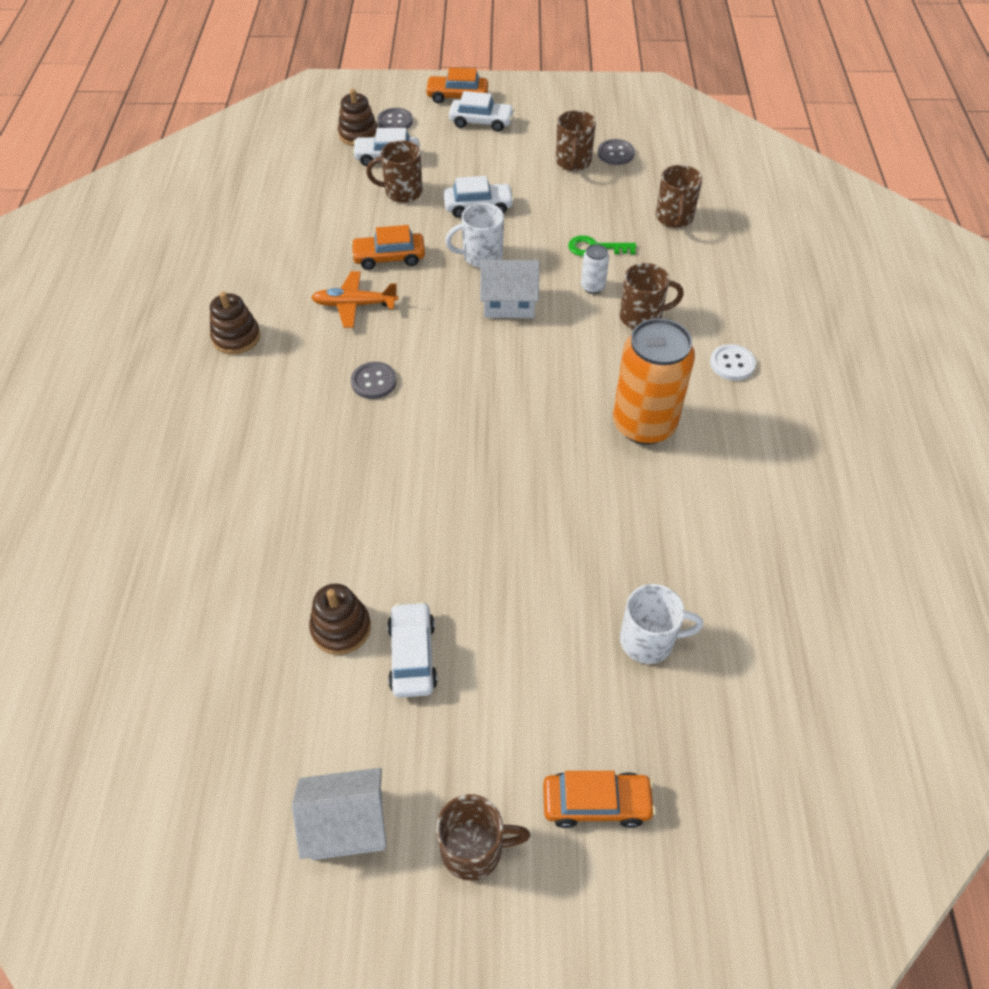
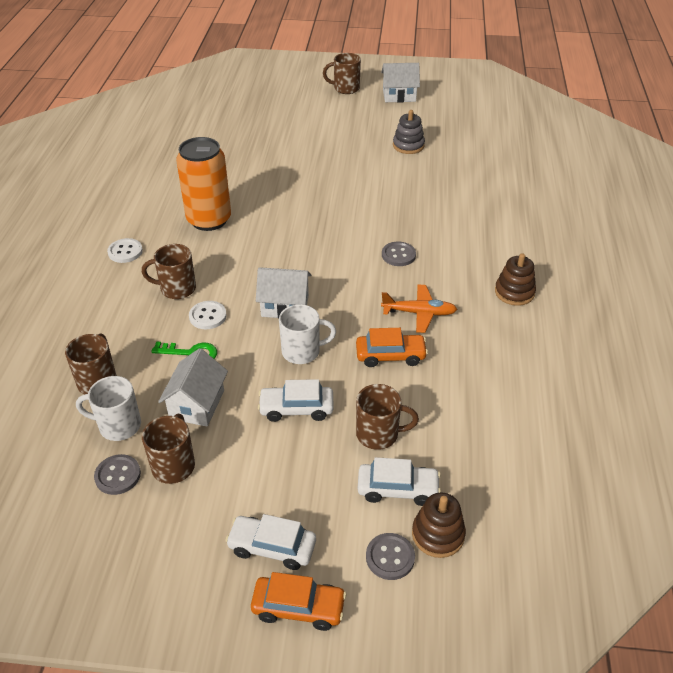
camera: 175 degrees left, 10 degrees down
brown stacking toy [309,584,371,655] -> grey stacking toy [393,110,425,154]
white car [387,601,437,698] -> none
orange car [543,771,656,828] -> none
white can [581,244,609,294] -> white button [189,301,227,329]
white mug [620,584,703,664] -> white mug moved to [76,376,141,441]
none -> white house [158,348,228,427]

